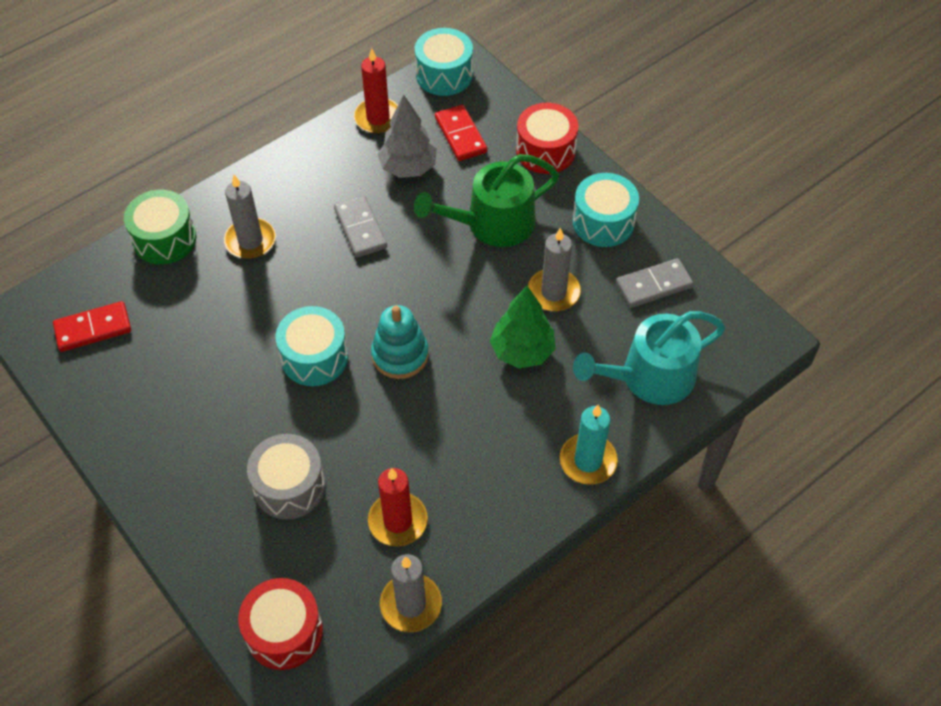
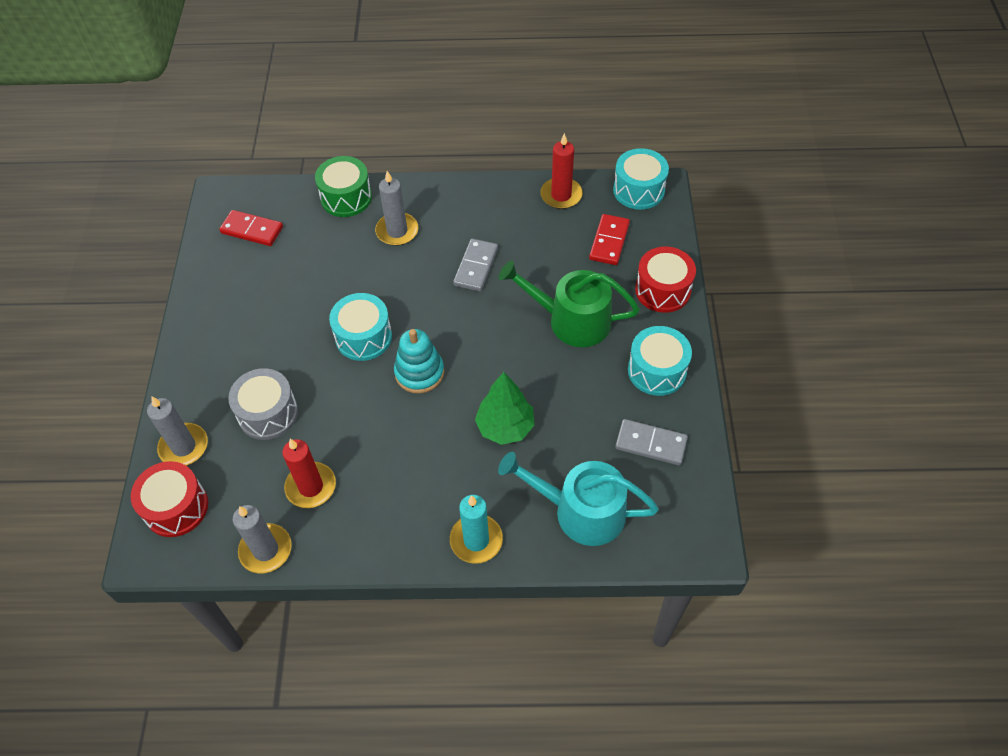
camera: 40 degrees right, 0 degrees up
grey tree [378,95,437,178] -> none
grey candle [528,228,581,311] -> grey candle moved to [147,396,208,466]

